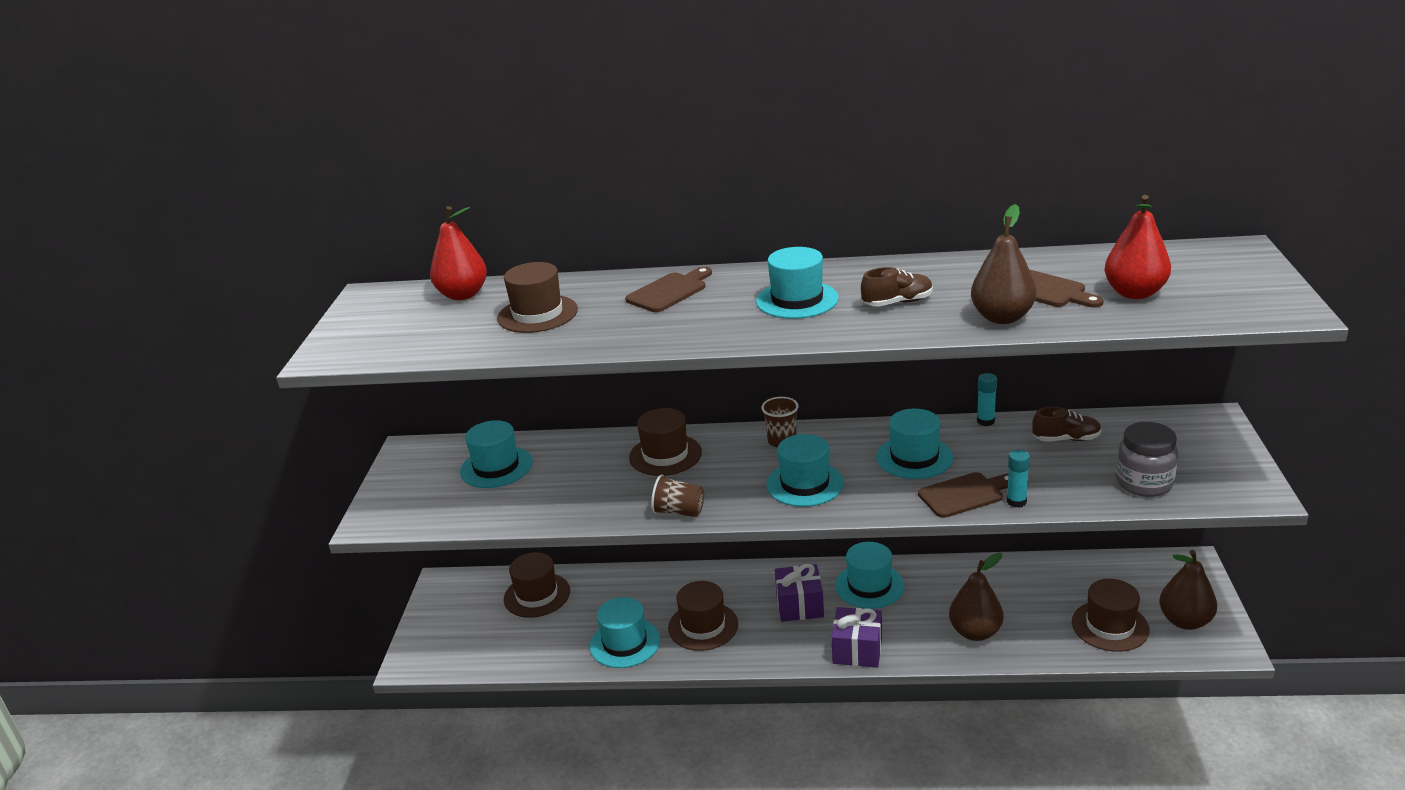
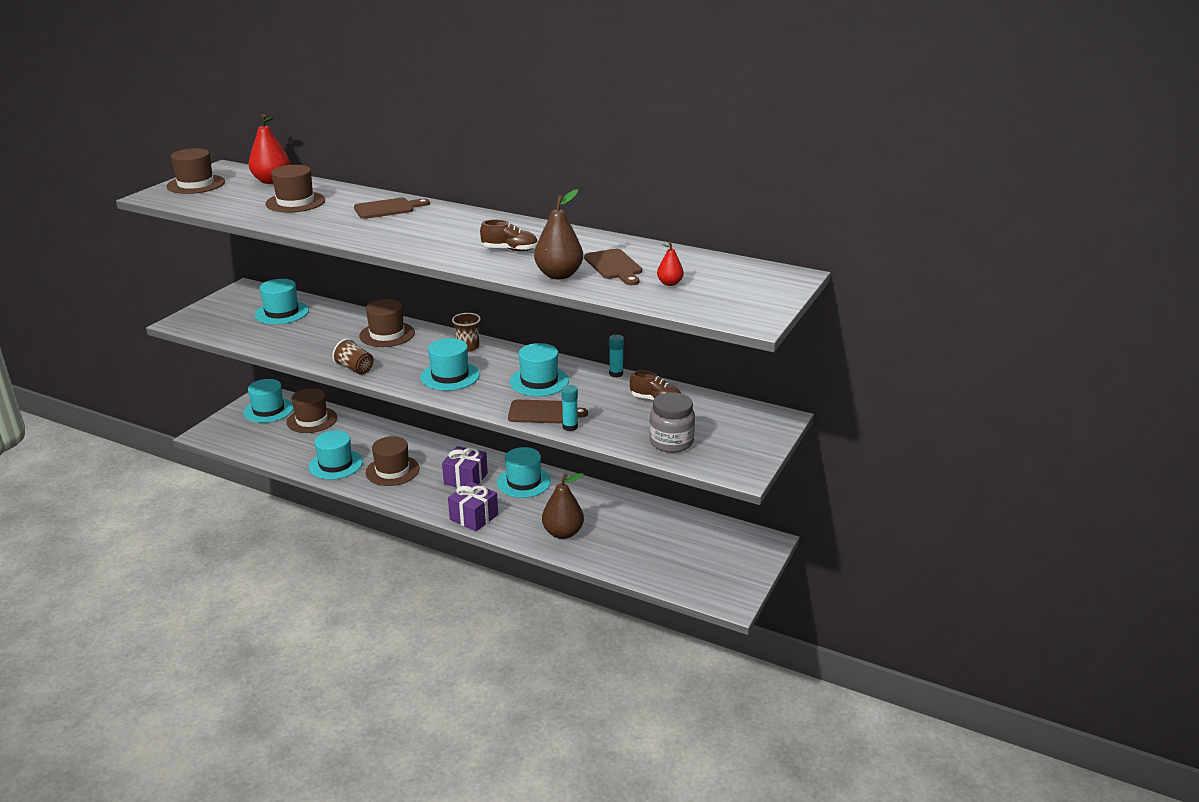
camera: 20 degrees right, 0 degrees up
turquoise hat [756,247,839,319] -> turquoise hat moved to [243,379,293,423]
brown hat [1072,579,1149,652] -> brown hat moved to [166,148,225,194]
red pear [1104,195,1171,299] -> red pear [657,242,684,286], size x0.53
brown pear [1159,550,1217,630] -> none

